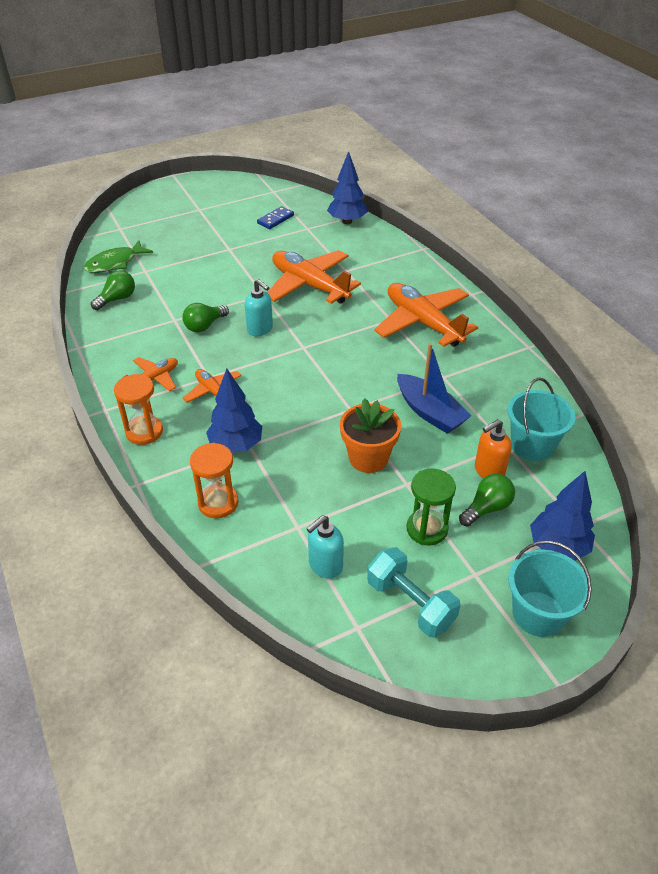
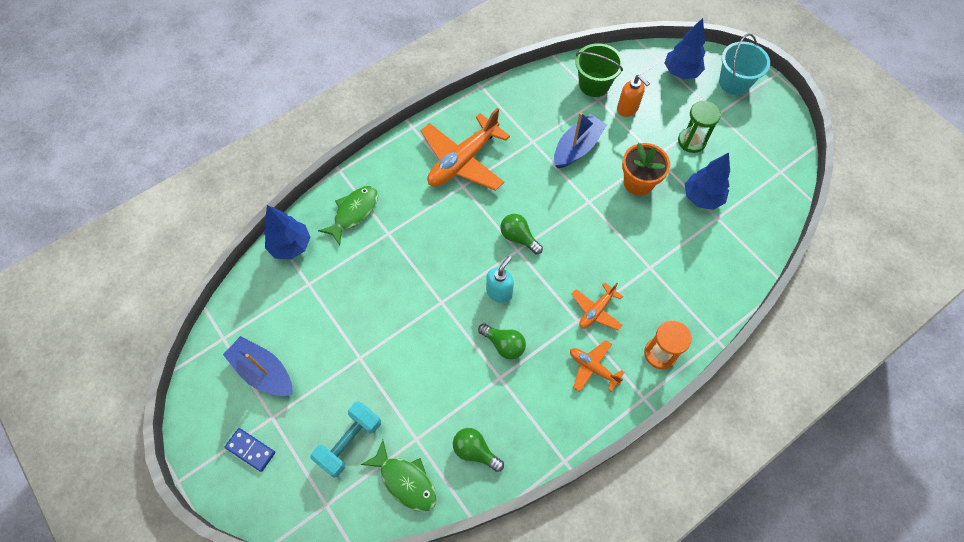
camera: 100 degrees left, 20 degrees up
orange hourglass [190,443,238,519] -> none
blue tree [206,369,262,453] -> blue tree moved to [685,152,730,210]
blue domino [257,206,294,229] -> blue domino moved to [225,428,275,472]
orange plane [267,250,361,304] -> none
turquoise soap dispenser [306,515,344,579] -> none
turquoise dumbbell [367,547,461,637] -> turquoise dumbbell moved to [311,401,381,478]
green light bulb [459,474,515,527] -> green light bulb moved to [500,214,543,254]
turquoise bucket [508,378,575,461] -> green bucket [575,43,624,97]
none -> blue boat [223,336,293,396]
none -> green fish [318,186,378,246]

